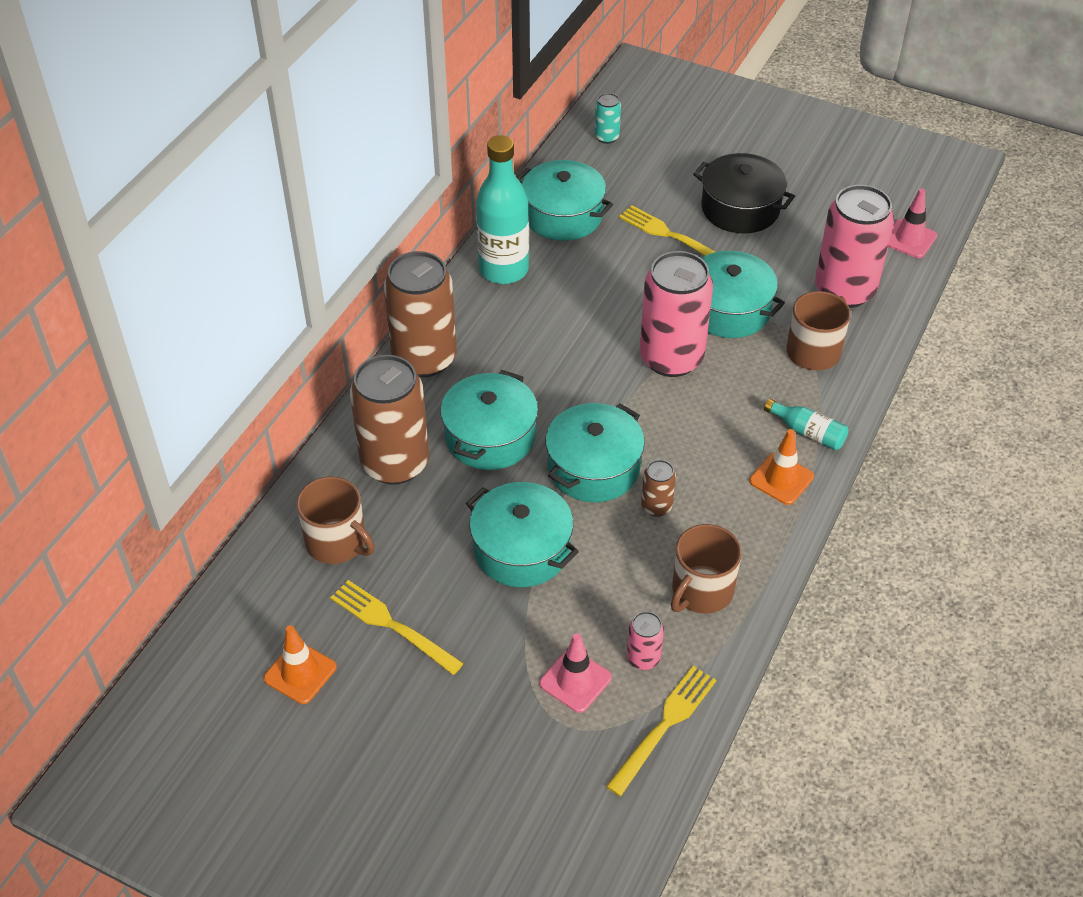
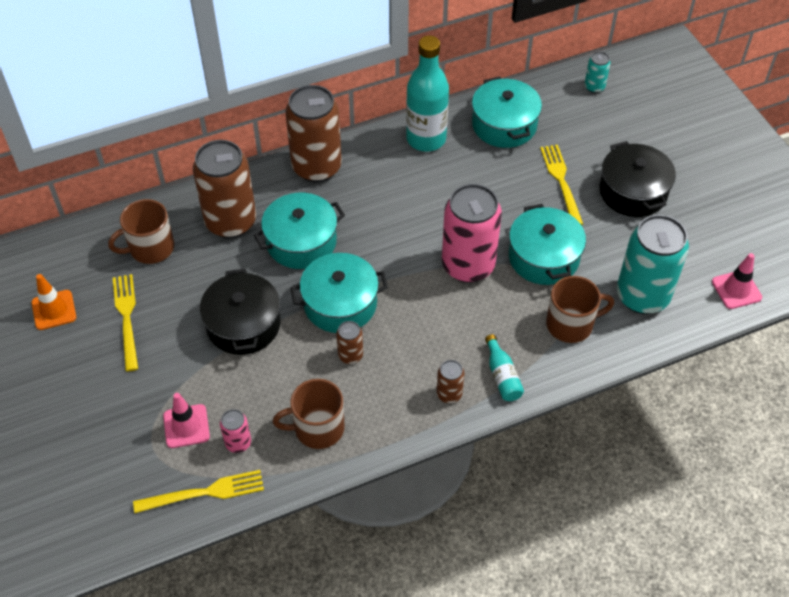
camera: 40 degrees right, 5 degrees up
brown mug [297,476,375,564] -> brown mug turned 75 degrees clockwise [108,199,174,264]
turquoise pot [466,482,579,587] -> black pot [200,269,281,355]
orange traffic cone [749,429,814,505] -> brown can [437,360,464,403]
pink can [815,185,894,308] -> turquoise can [617,215,689,314]

